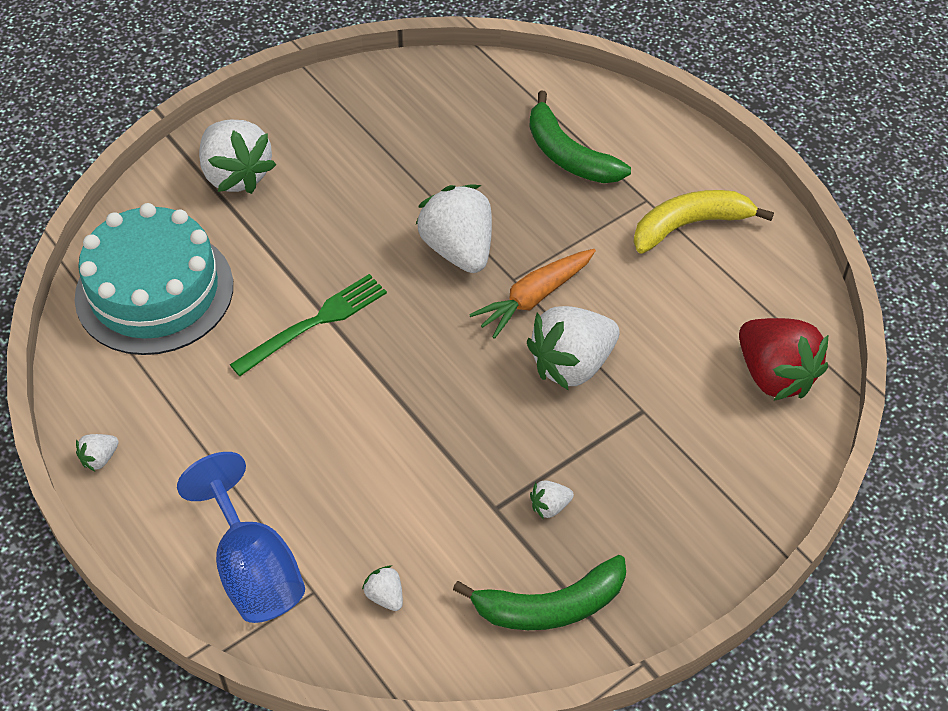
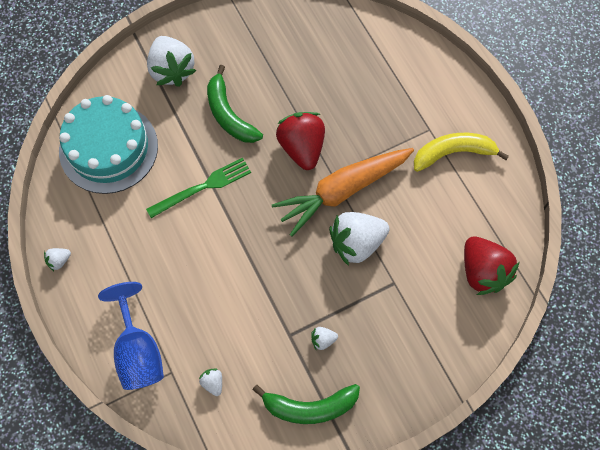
camera: 10 degrees right, 15 degrees up
white strawberry [416,185,492,273] -> red strawberry [276,112,325,170]
orange carrot [469,249,596,339] -> orange carrot [272,148,414,237], size x1.59
green banana [530,91,631,183] -> green banana moved to [207,65,263,143]

